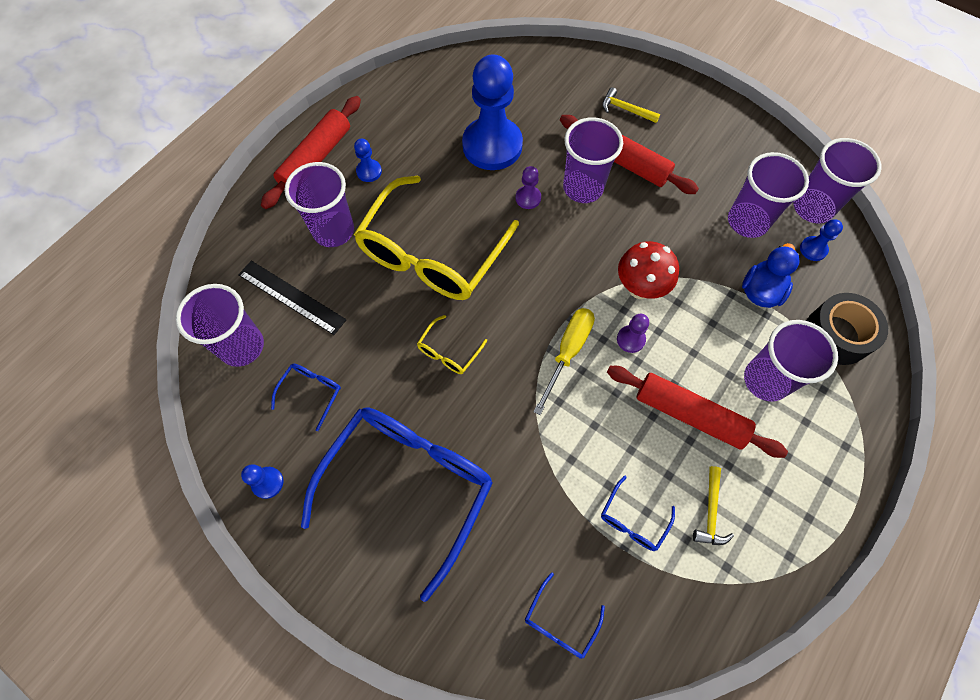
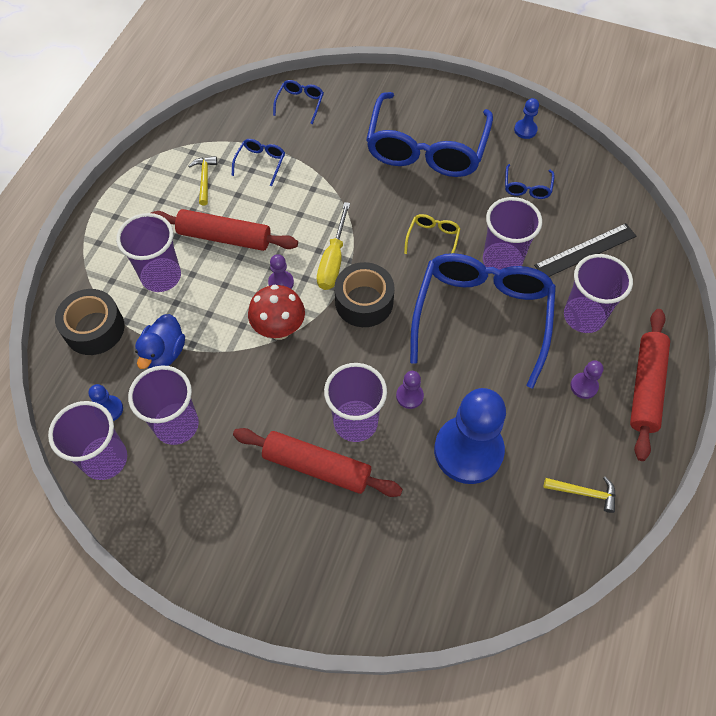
camera: 165 degrees right, 5 degrees down
purple cup [176,284,264,367] -> purple cup moved to [483,197,542,270]
black ruler [238,261,346,335] -> black ruler turned 45 degrees counterclockwise [534,223,636,277]
blue pawn [354,139,382,182] -> purple pawn [570,360,603,399]
yellow glasses [354,175,519,300] -> blue glasses [410,253,556,388]
yellow hammer [602,87,660,123] -> yellow hammer moved to [544,477,616,513]
none -> black tape [335,262,395,327]

